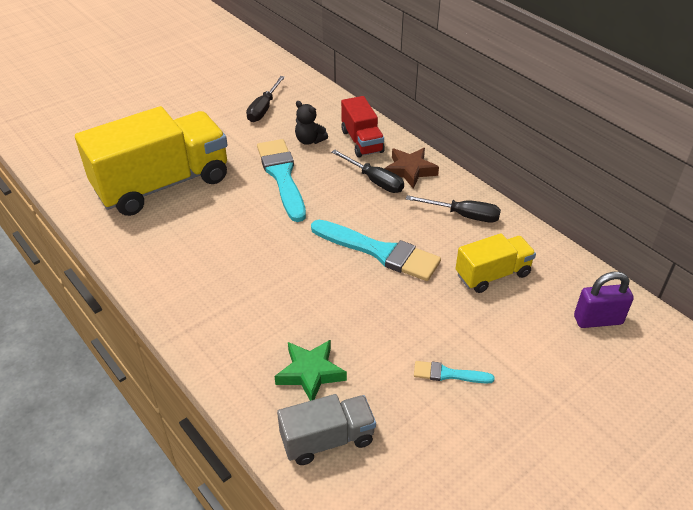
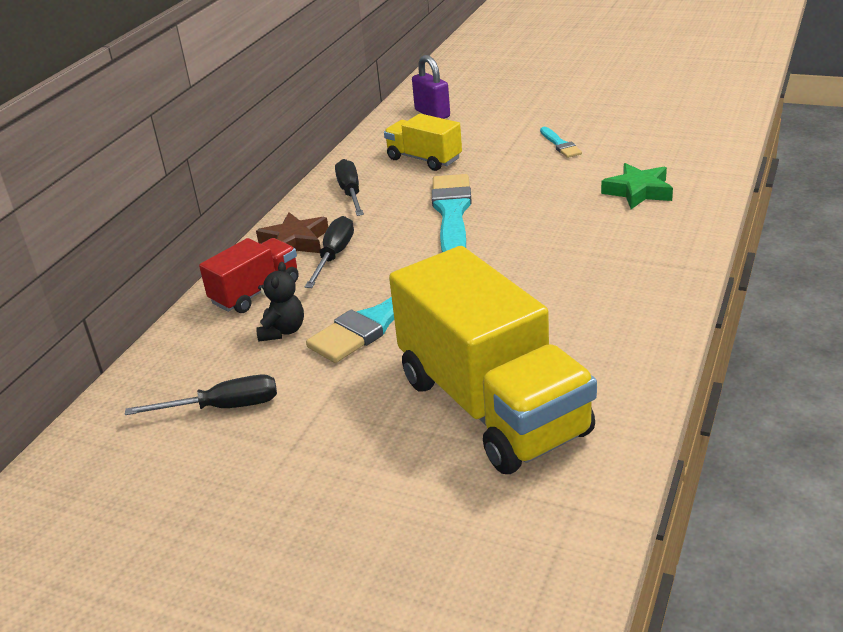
camera: 115 degrees left, 10 degrees down
yellow truck [75,106,228,216] -> yellow truck turned 150 degrees counterclockwise [389,246,597,474]
grey truck [277,394,376,465] -> none

